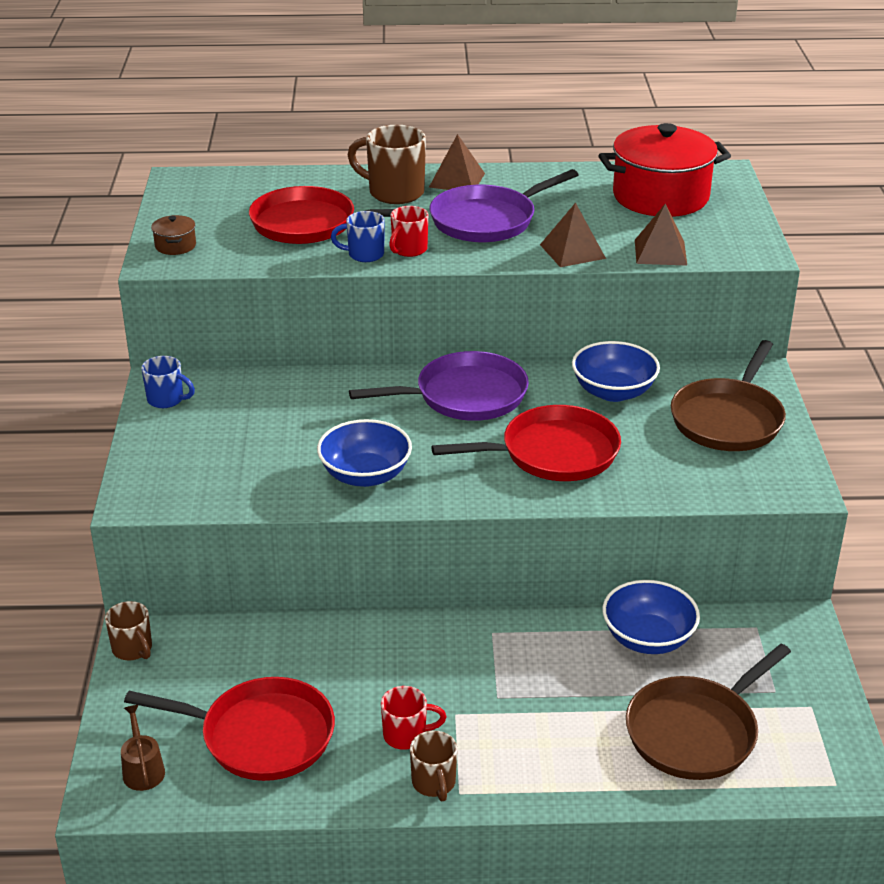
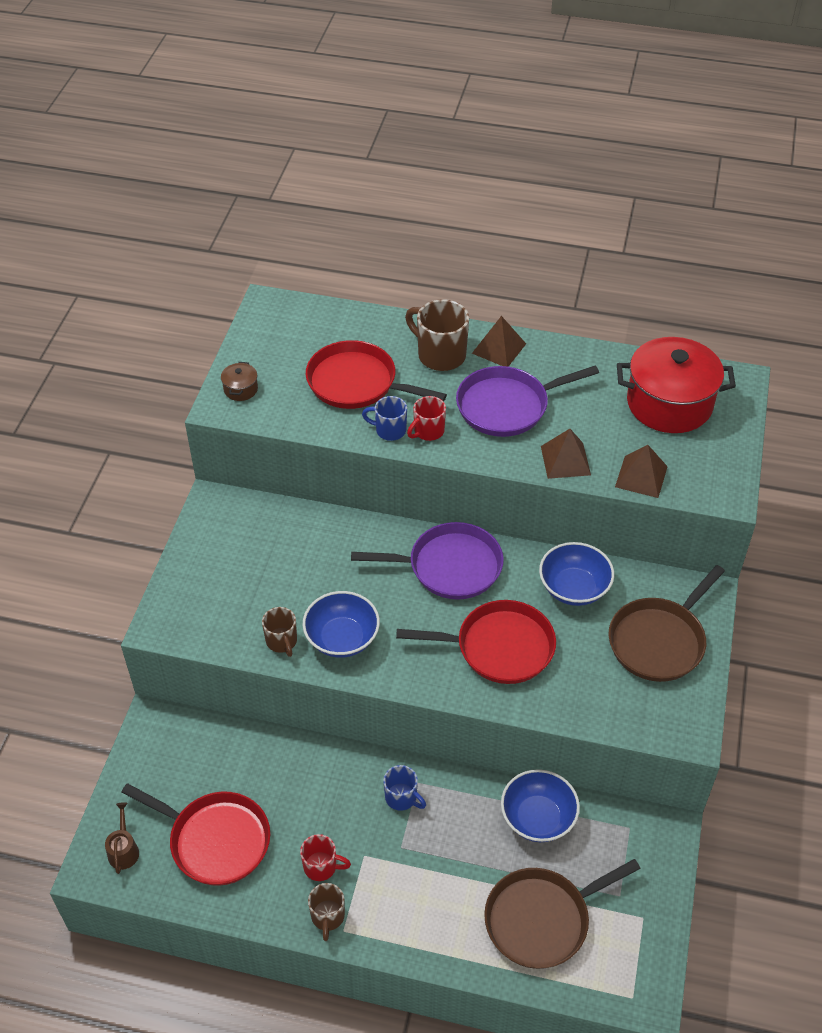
camera: 15 degrees right, 15 degrees up
brown mug [105,601,152,660] -> brown mug moved to [262,607,297,657]
blue mug [141,356,195,408] -> blue mug moved to [383,765,426,811]

